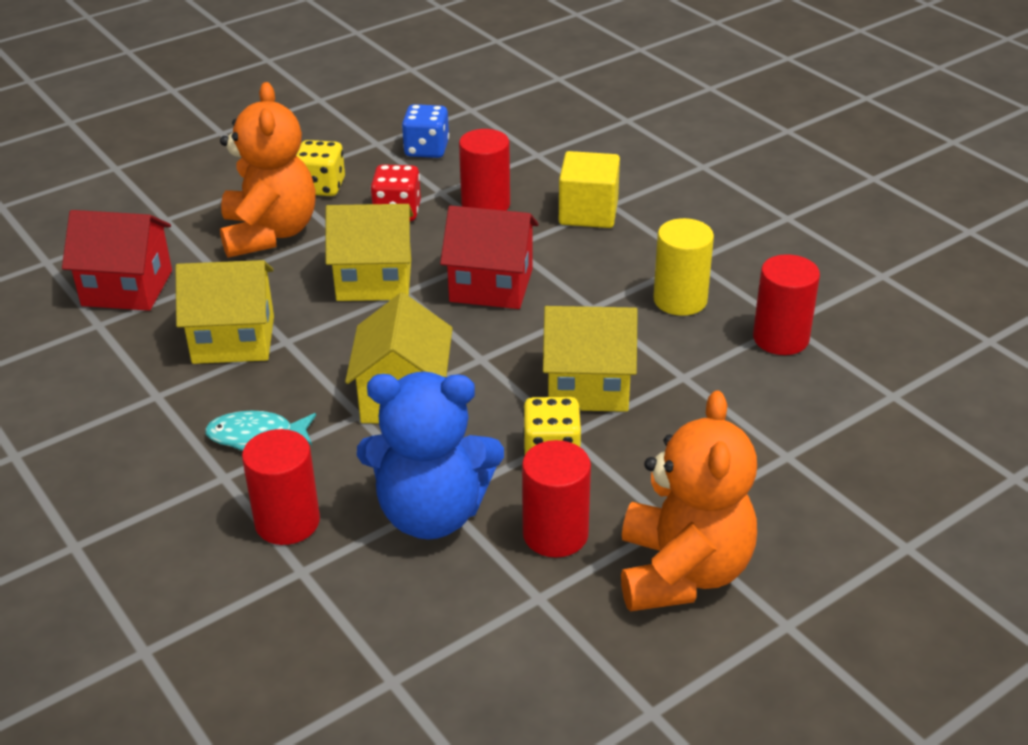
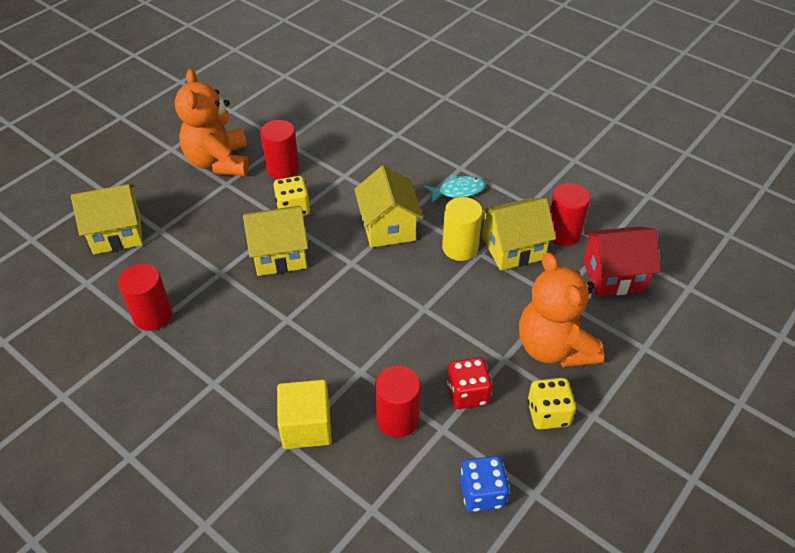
camera: 165 degrees right, 10 degrees up
red cylinder [242,429,320,545] -> red cylinder moved to [550,183,590,246]
yellow house [326,204,413,301] -> yellow house moved to [71,184,143,254]
blue teddy bear [357,372,504,540] -> none
red house [440,205,539,309] -> none
yellow cylinder [653,218,714,316] -> yellow cylinder moved to [442,197,483,261]

